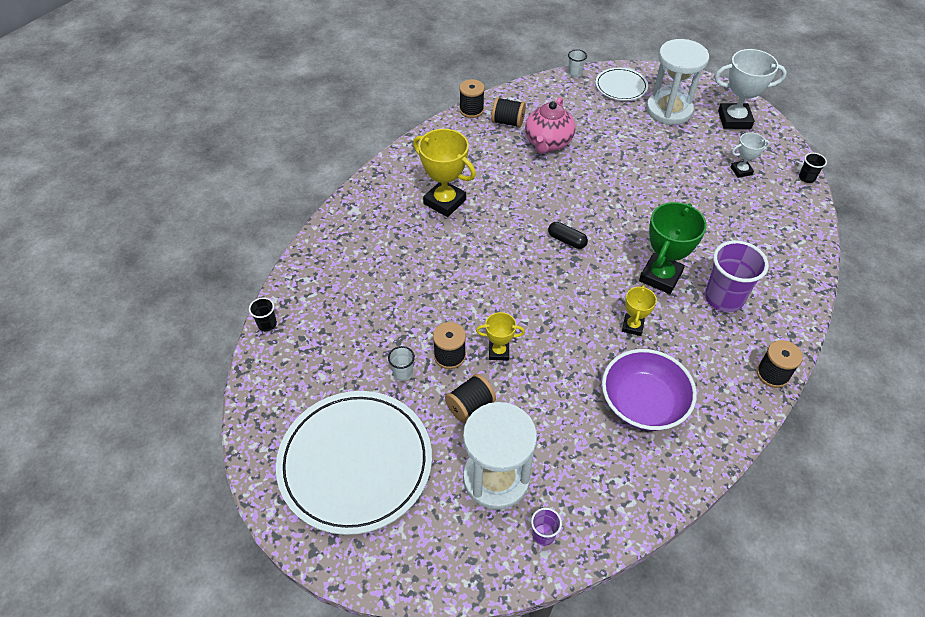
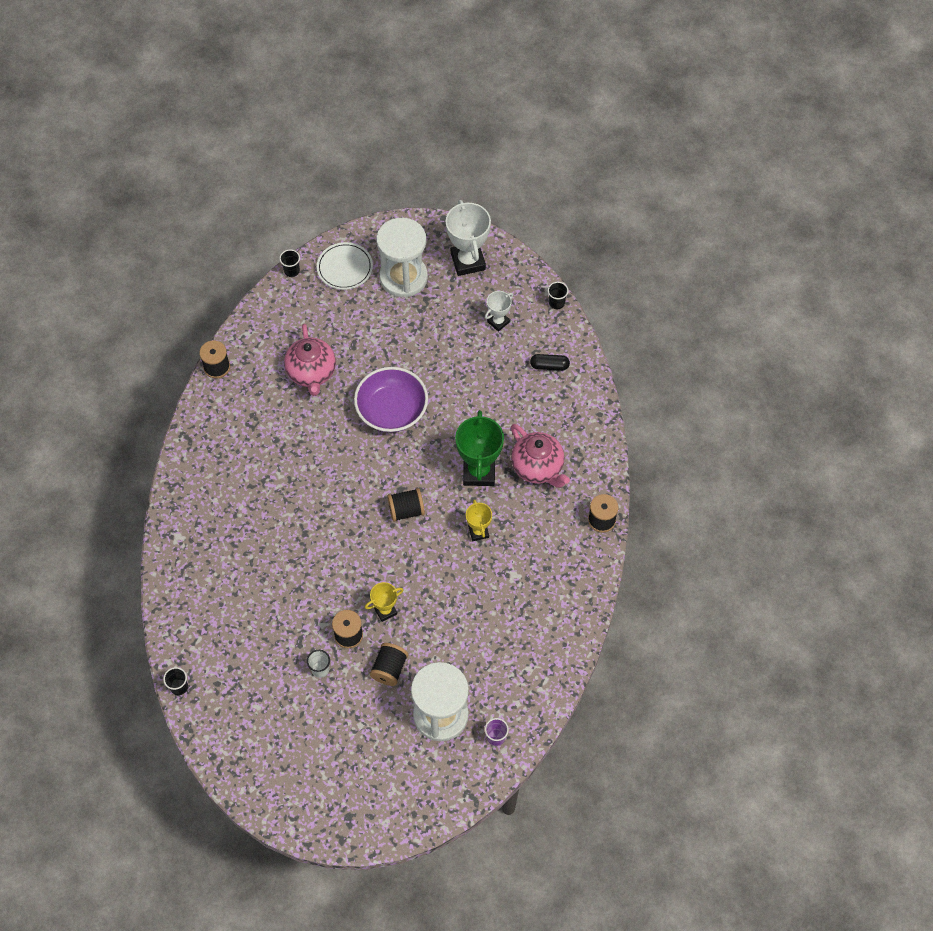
camera: 30 degrees left, 10 degrees up
white plate [276,391,432,535] -> none
yellow trophy [413,129,476,217] -> none
black spool [491,97,526,128] -> black spool moved to [387,488,425,522]
black capsule [548,222,588,249] -> black capsule moved to [530,354,570,371]
white cup [568,49,587,77] -> black cup [279,249,300,277]
purple bowl [602,349,697,431] -> purple bowl moved to [354,367,428,432]
purple cup [705,240,769,312] -> pink teapot [511,424,570,488]
white trophy [715,49,787,129] -> white trophy turned 75 degrees counterclockwise [446,200,491,276]

